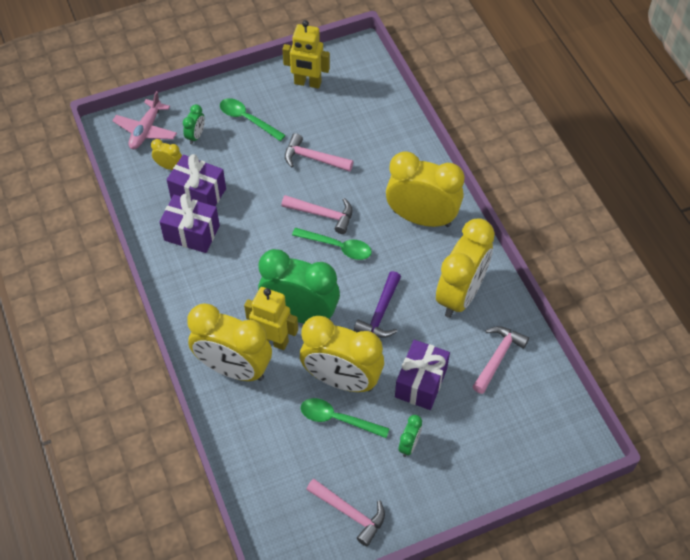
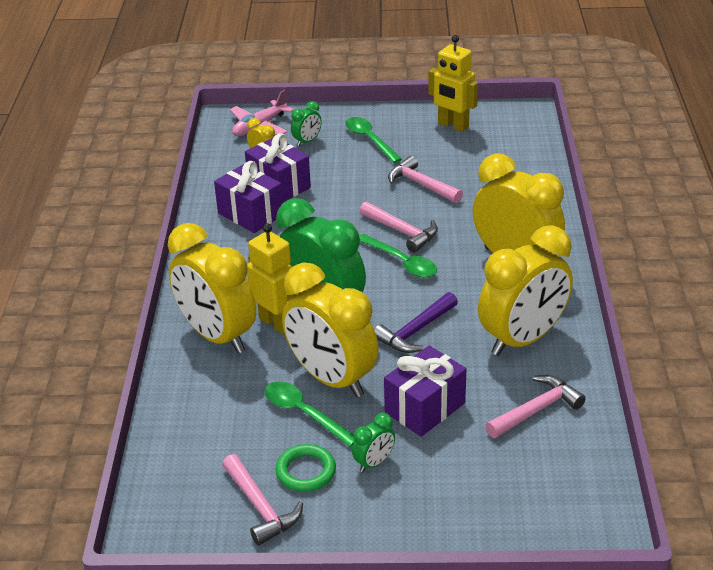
camera: 25 degrees right, 20 degrees down
none -> green ring [275,444,336,492]

